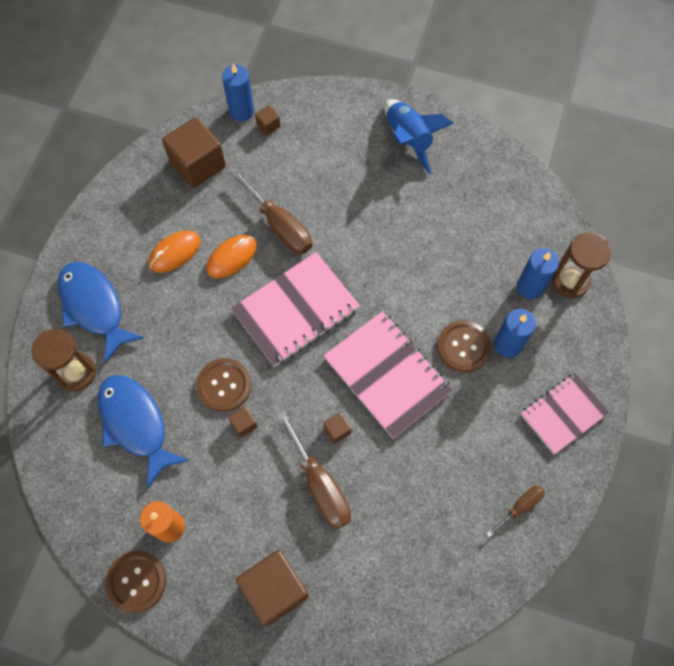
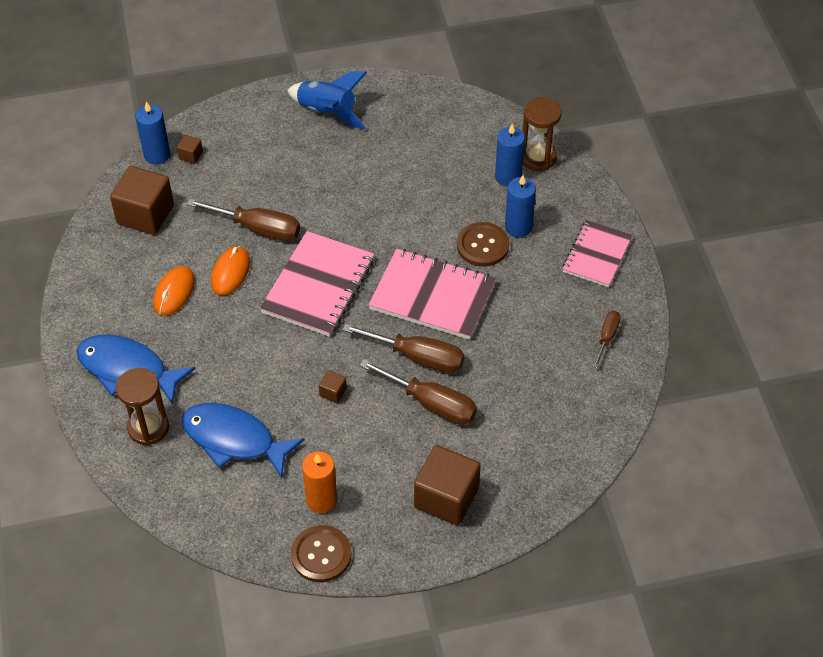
camera: 30 degrees left, 15 degrees down
brown button [196,358,251,412] -> none
brown cube [323,412,351,444] -> brown screwdriver [342,323,464,373]

